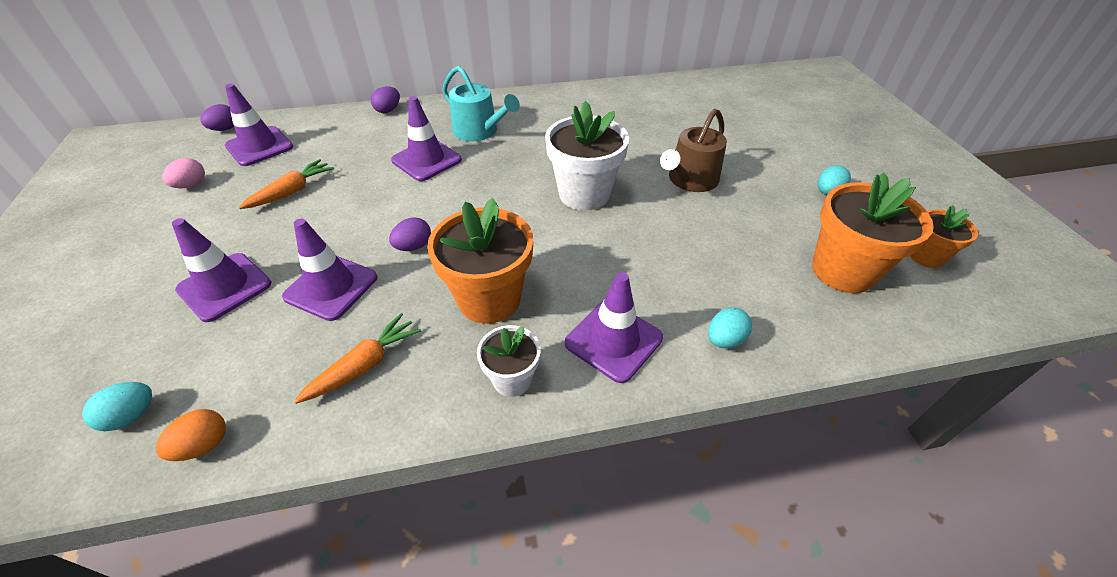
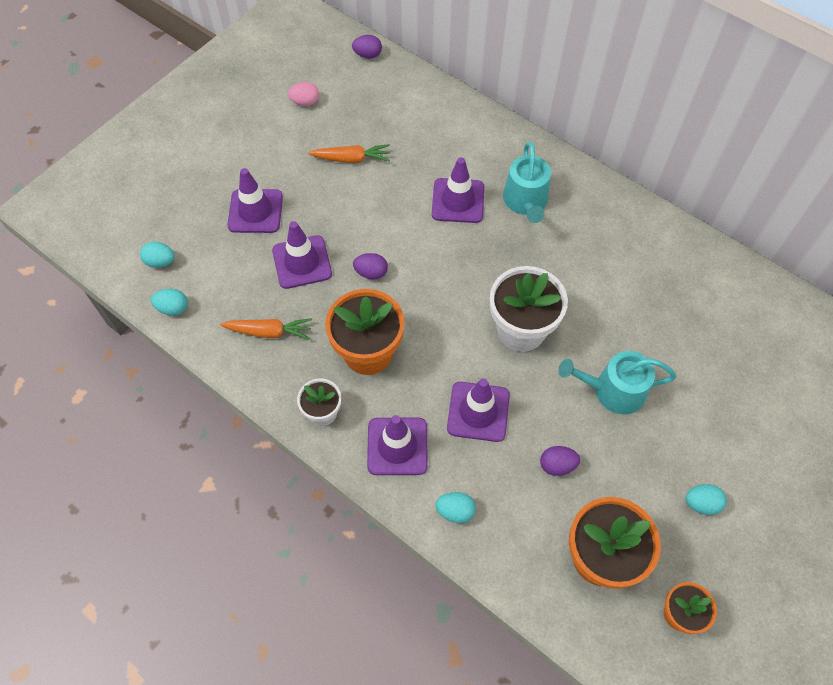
camera: 50 degrees right, 15 degrees up
orange egg [155,409,226,461] -> turquoise egg [151,289,188,316]
purple traffic cone [225,83,293,166] -> purple traffic cone moved to [447,378,510,442]
purple egg [371,86,400,113] -> purple egg moved to [540,446,580,476]
brown watering can [660,109,727,192] -> turquoise watering can [558,351,677,414]

